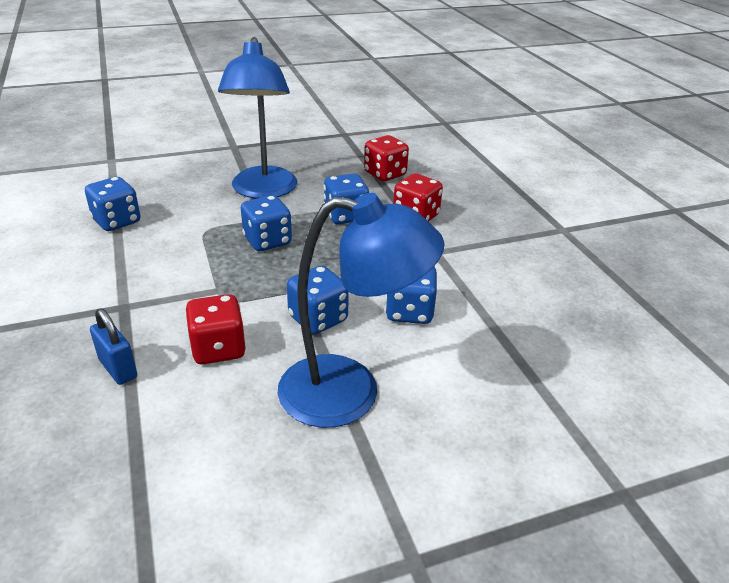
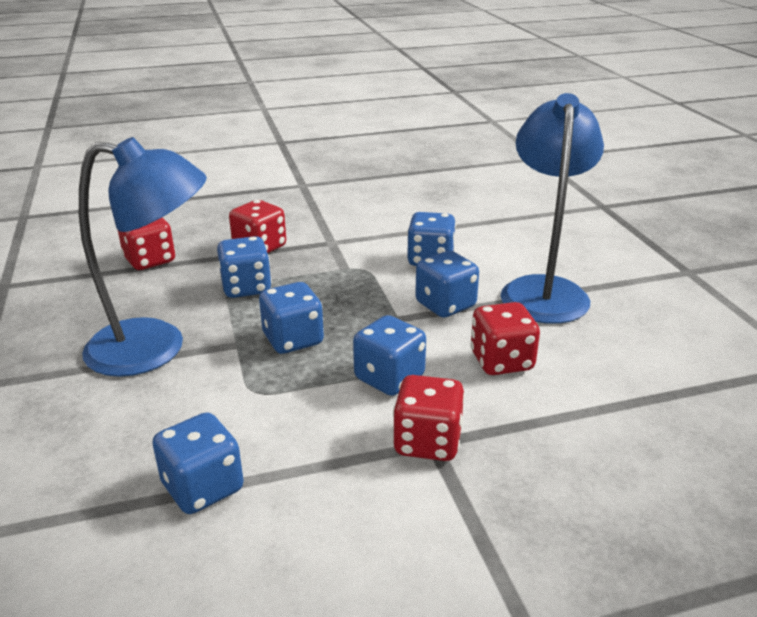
camera: 85 degrees left, 5 degrees down
blue padlock [90,308,137,385] -> none
none -> blue dice [353,315,426,396]
none -> red dice [393,375,465,461]

